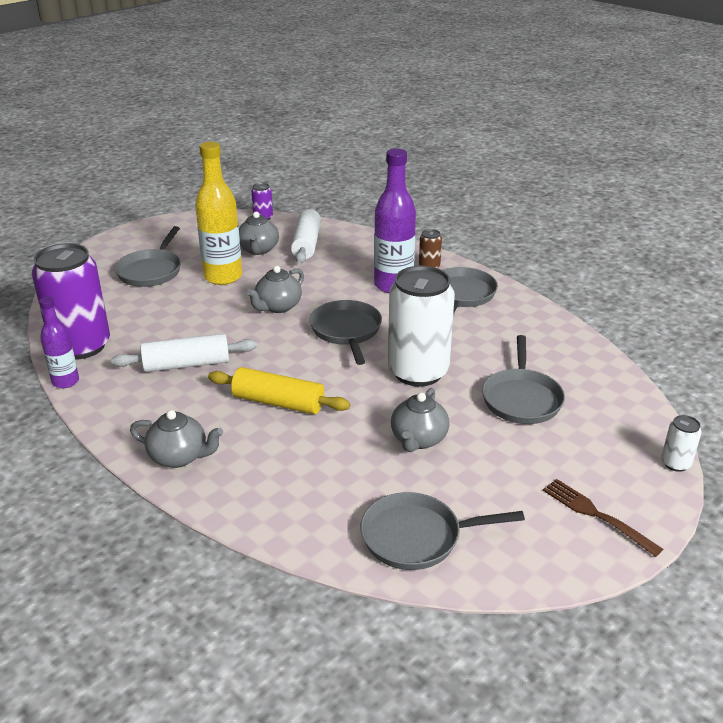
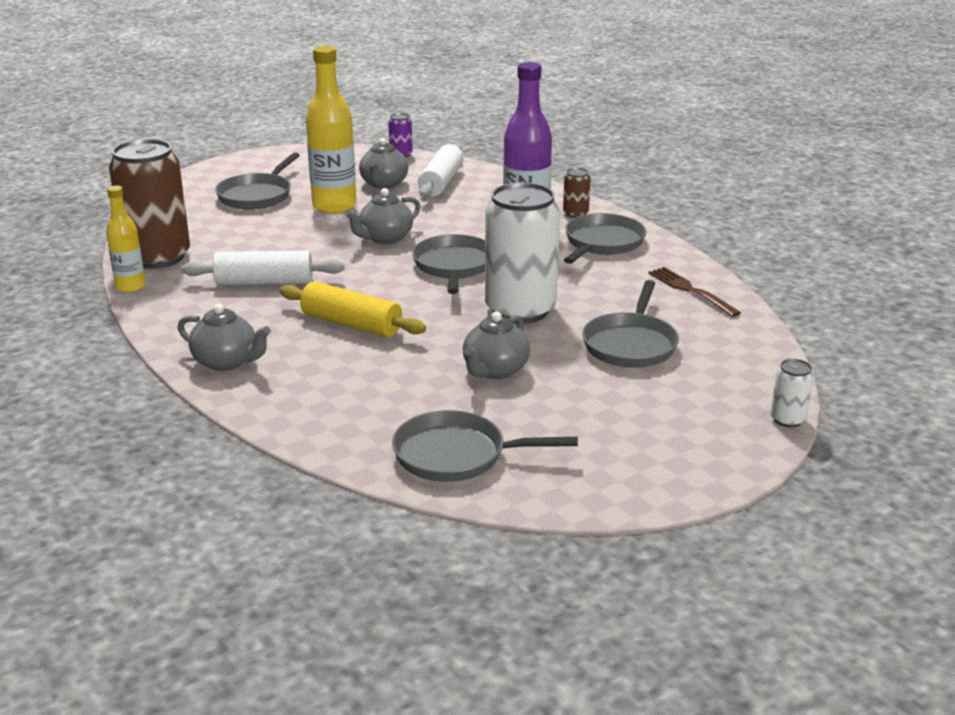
camera: 10 degrees right, 5 degrees down
purple can [32,243,110,359] -> brown can [109,139,190,269]
purple bottle [39,297,79,388] -> yellow bottle [106,186,146,293]
brown fork [543,479,663,557] -> brown fork moved to [648,267,741,317]

